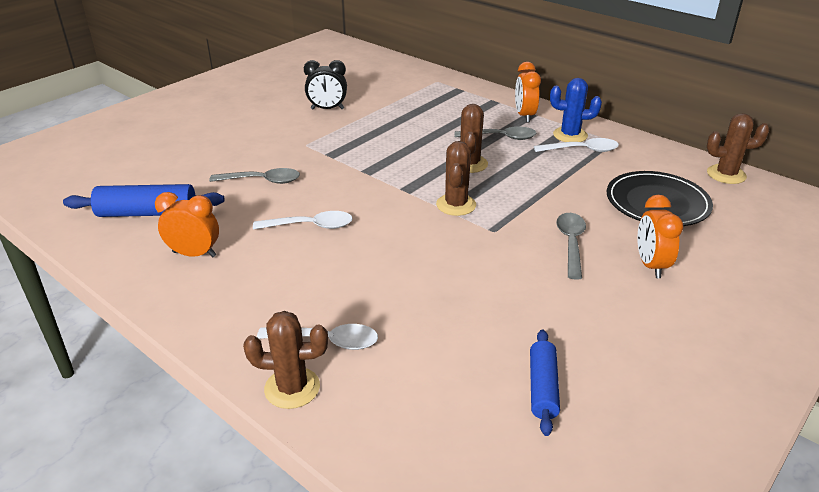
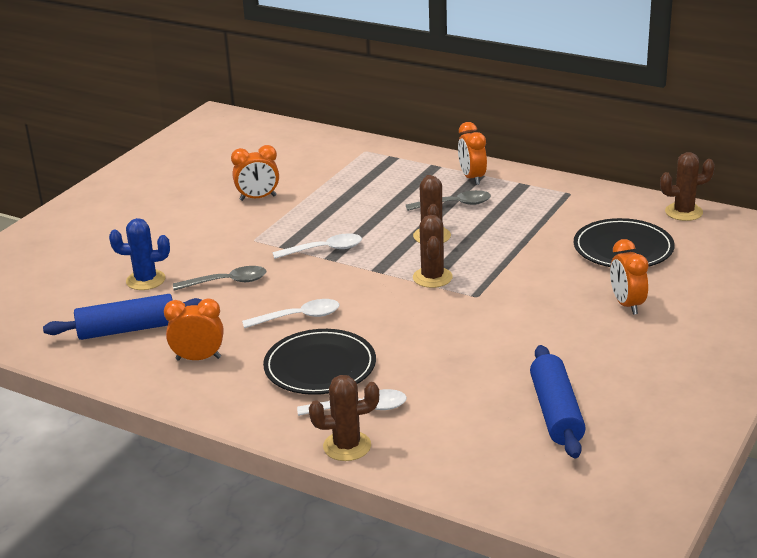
camera: 10 degrees left, 5 degrees down
black clock [304,60,347,109] -> orange clock [231,145,279,201]
blue rolling pin [530,329,560,436] -> blue rolling pin [530,345,586,458], size x1.54
white spoon [534,138,619,152] -> white spoon moved to [272,233,362,259]
blue cactus [550,78,602,142] -> blue cactus moved to [109,218,170,290]
grey spoon [556,213,586,280] -> none
none -> black plate [263,329,376,395]

